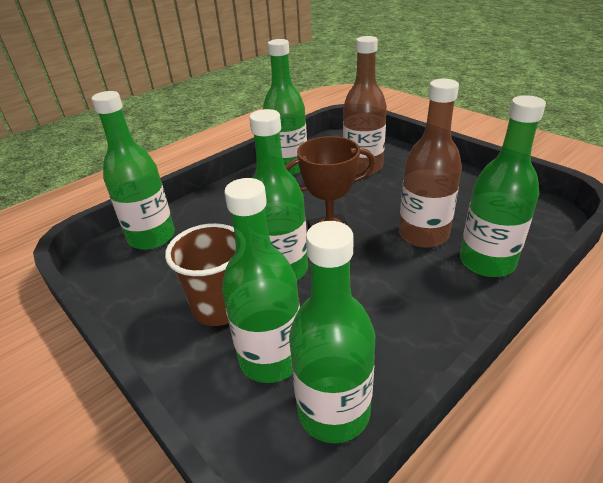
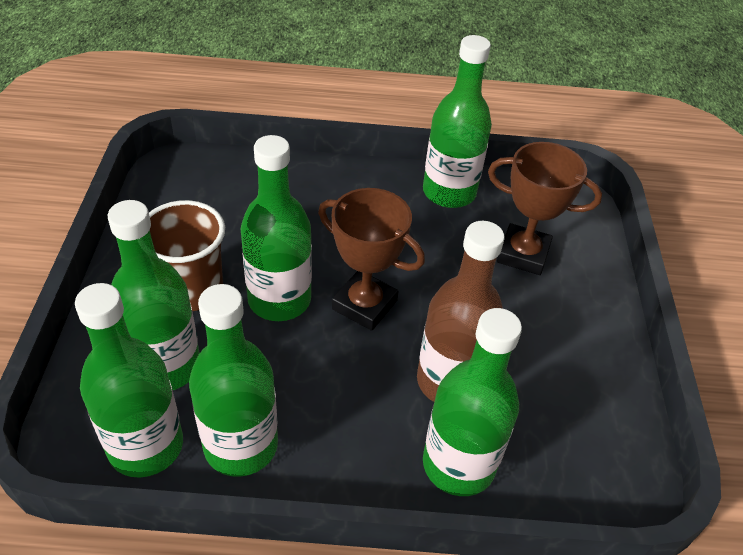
camera: 40 degrees right, 10 degrees up
green bottle [92,91,175,250] -> green bottle moved to [189,284,278,477]
brown bottle [343,36,387,175] -> brown trophy [488,142,602,275]

